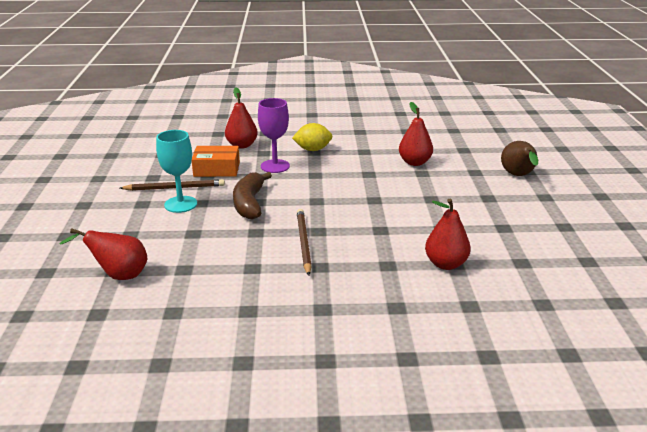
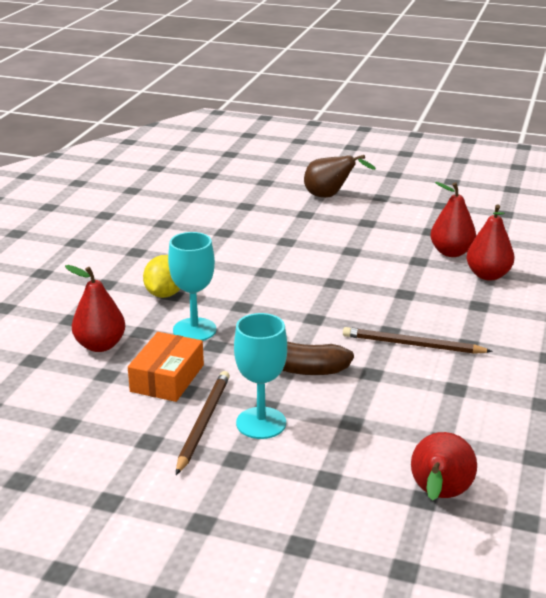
camera: 70 degrees left, 0 degrees up
purple goblet [258,98,290,173] -> turquoise goblet [168,232,216,341]
red pear [399,102,433,166] -> red pear moved to [430,182,476,257]

